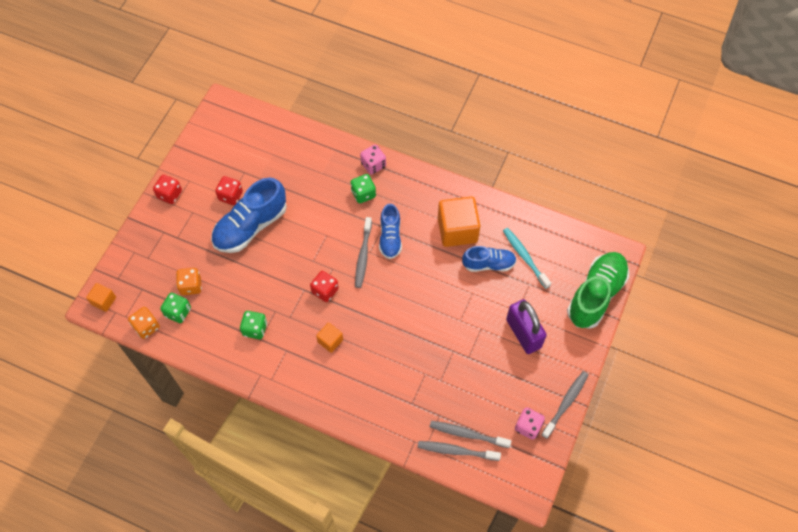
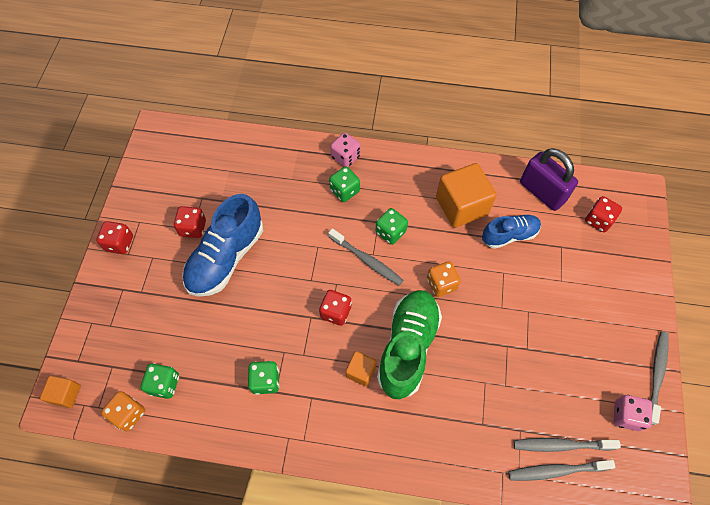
camera: 15 degrees left, 0 degrees up
orange dice [176,268,202,295] -> orange dice moved to [427,261,461,297]
grey toothbrush [355,217,372,288] -> grey toothbrush turned 45 degrees counterclockwise [328,228,403,286]
blue shoe [379,204,402,259] -> green dice [376,208,408,245]
turquoise toothbrush [503,228,551,289] -> none
purple padlock [506,299,547,354] -> purple padlock moved to [520,148,578,211]
green shoe [567,252,629,329] -> green shoe moved to [377,290,442,399]
none -> red dice [585,196,622,232]

